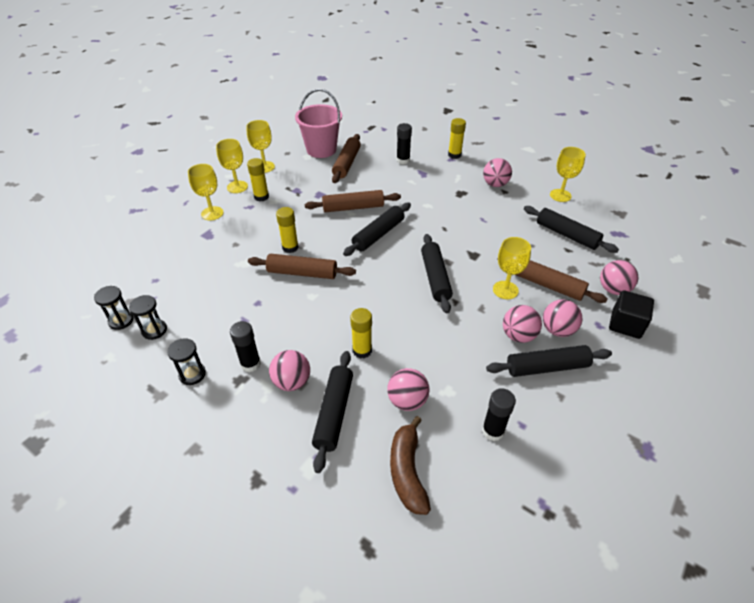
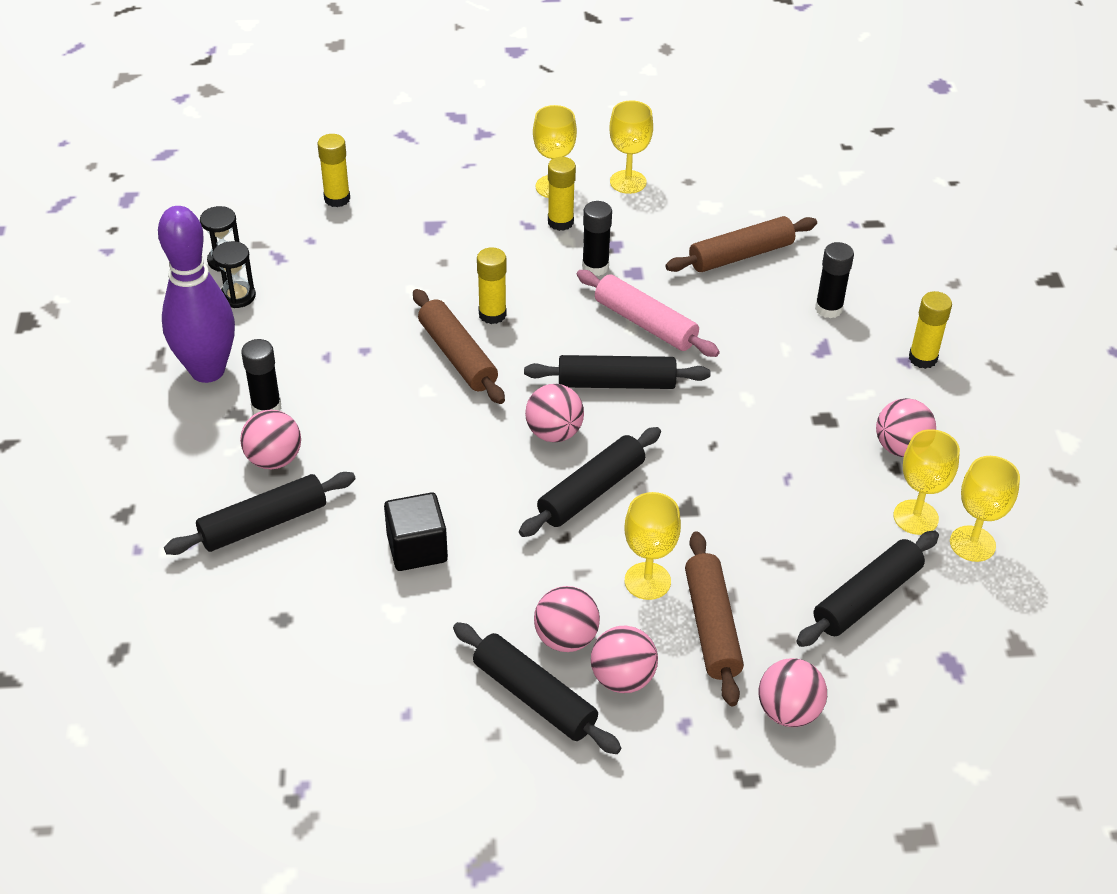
camera: 50 degrees right, 0 degrees up
black hourglass [167,338,206,385] -> purple bowling pin [158,206,235,383]
yellow goblet [188,164,224,220] -> yellow goblet moved to [893,429,960,535]
pink bucket [295,89,342,158] -> none
brown rolling pin [305,190,401,212] -> pink rolling pin [577,270,720,357]
yellow glue stick [350,308,372,359] -> yellow glue stick moved to [318,134,350,207]
pink ball [387,368,430,411] -> pink ball moved to [525,384,584,442]
brown banana [390,416,431,515] -> none
black glue stick [482,388,516,441] -> black glue stick moved to [582,201,612,276]
black rolling pin [524,206,619,253] -> black rolling pin turned 45 degrees clockwise [796,531,939,647]
black cube [609,290,654,339] -> black cube moved to [384,492,448,571]

